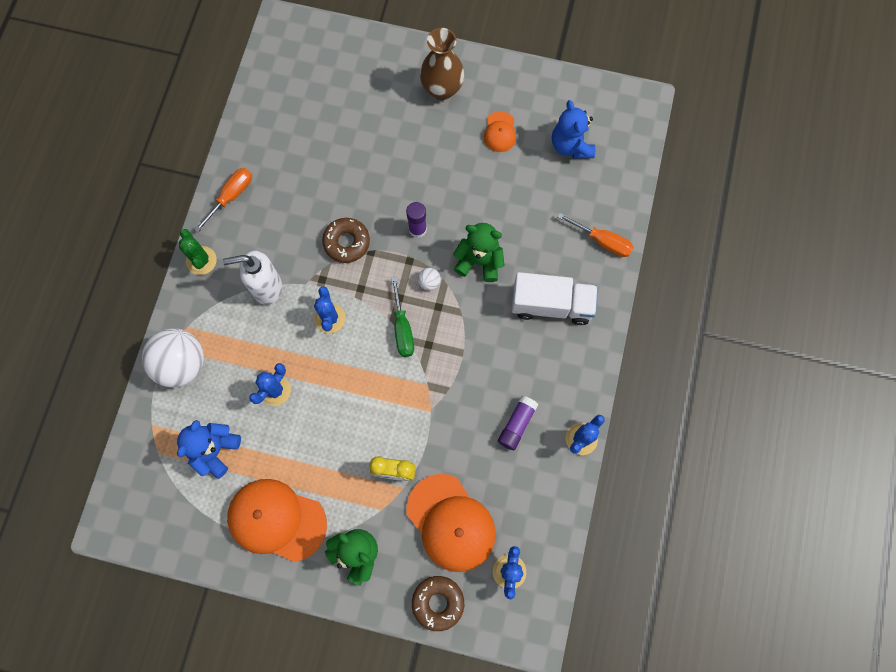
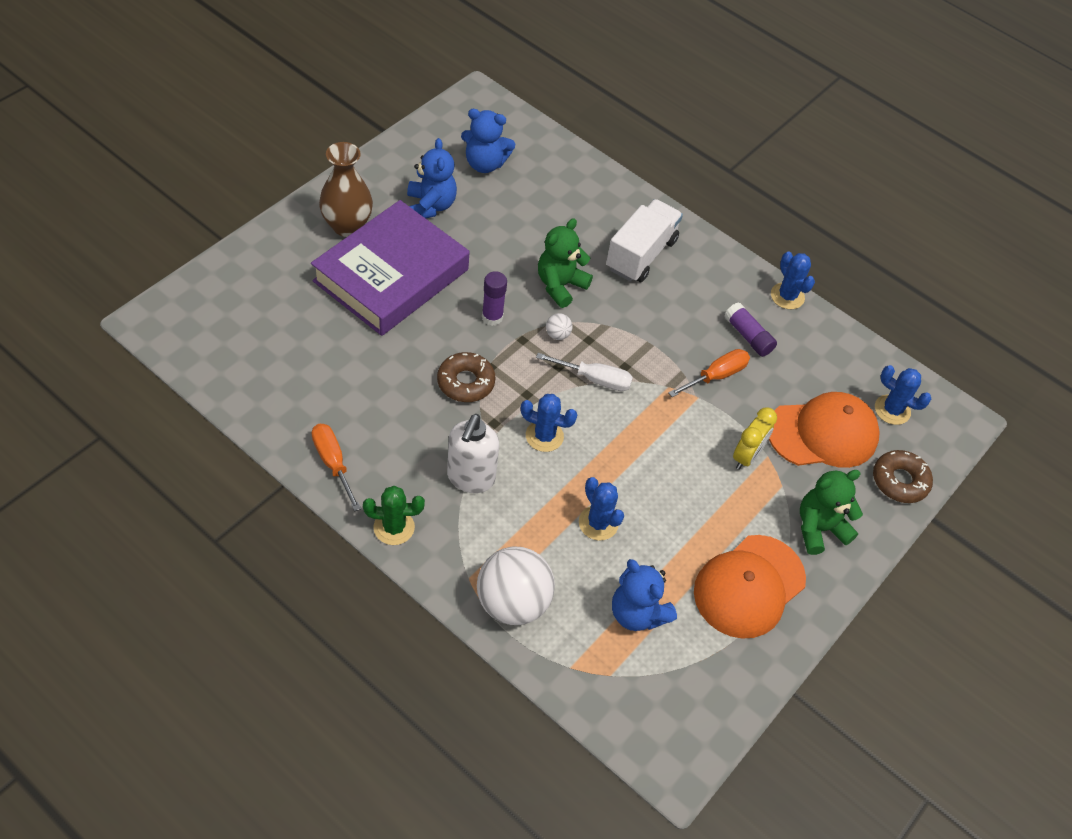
camera: 70 degrees left, 20 degrees down
green screwdriver [391,277,414,357] -> white screwdriver [536,353,633,391]
orange cap [484,111,516,152] -> blue teddy bear [407,138,457,218]
orange screwdriver [558,213,633,257] -> orange screwdriver moved to [668,349,750,397]
none -> purple book [311,200,469,336]

